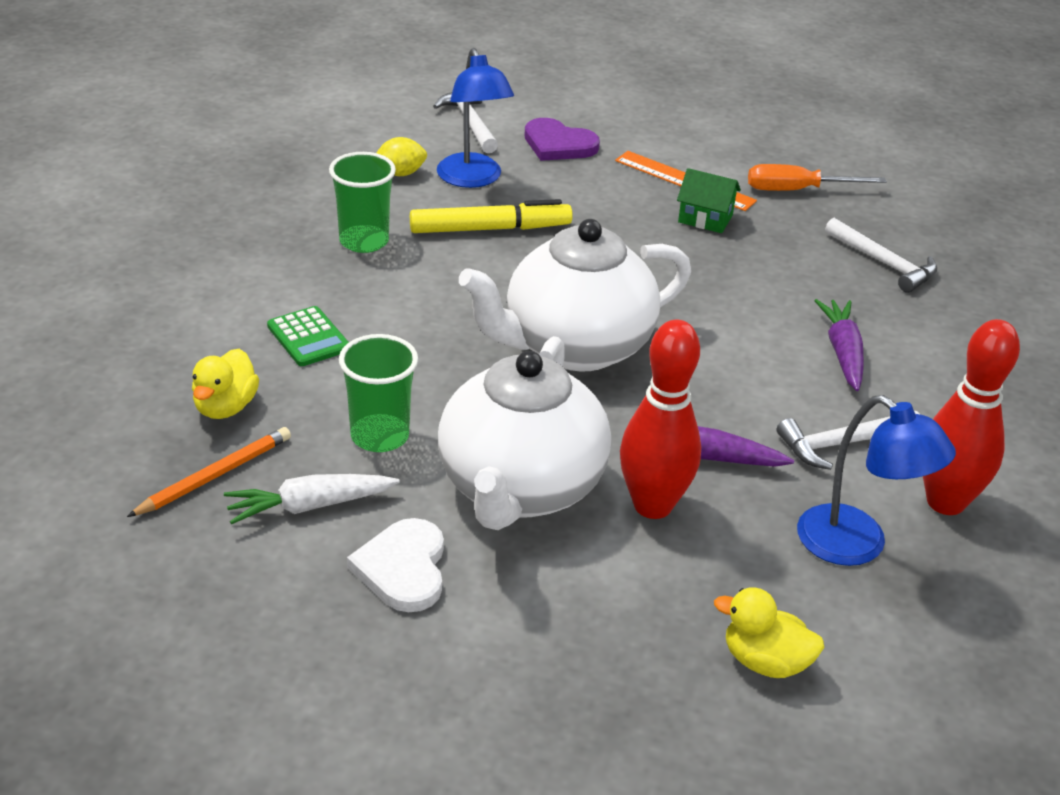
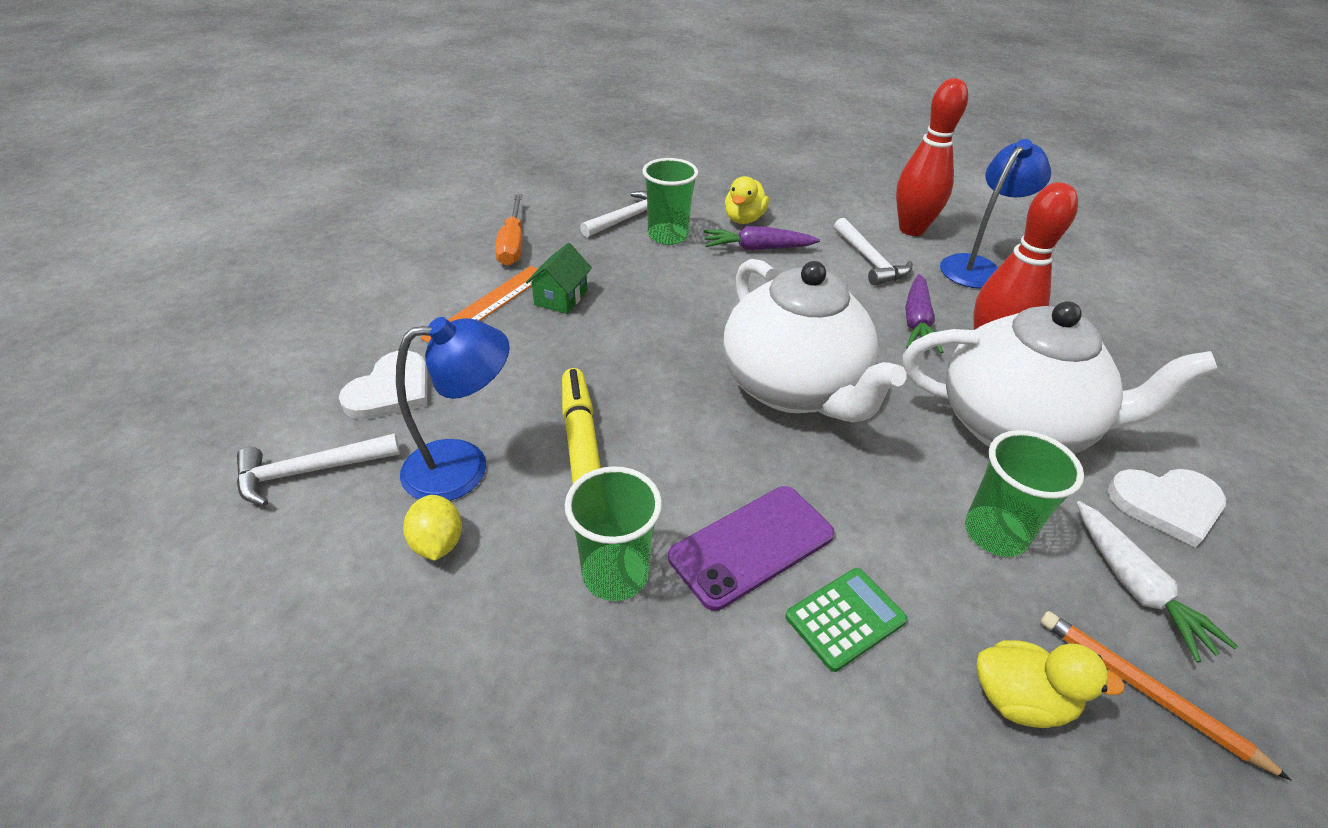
camera: 90 degrees left, 5 degrees up
purple heart [524,118,600,161] -> white heart [339,351,427,419]
yellow duck [714,588,824,678] -> yellow duck moved to [725,176,769,224]
none -> green cup [642,158,699,245]
none -> purple phone [668,486,835,611]

